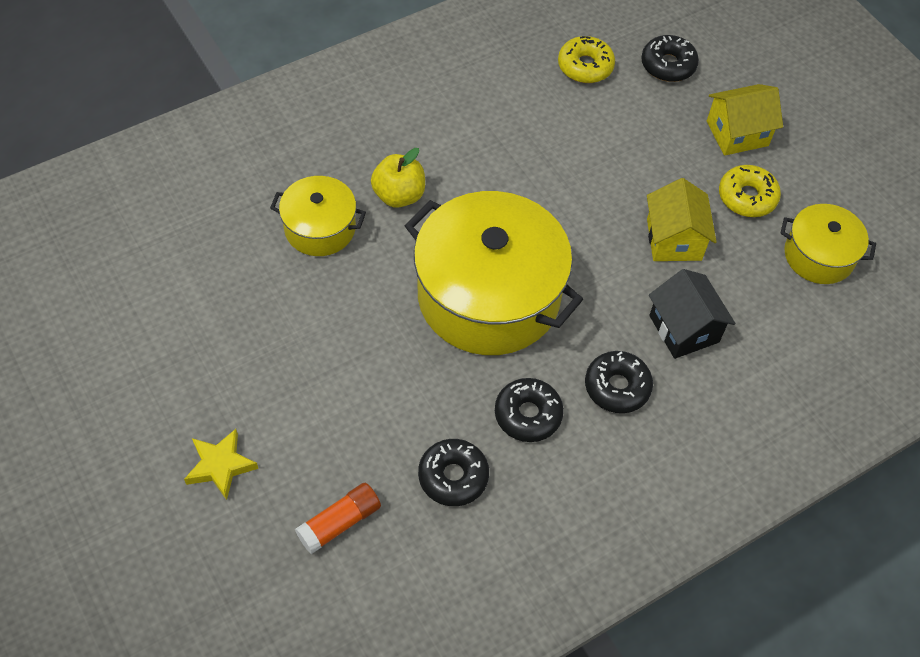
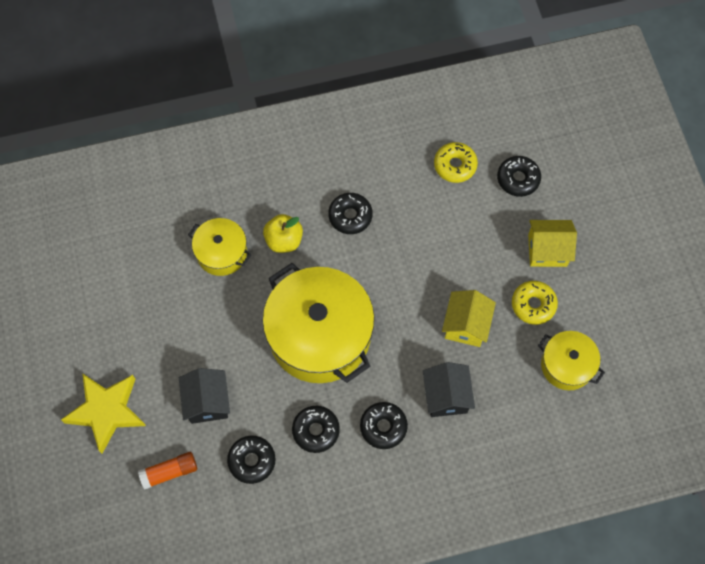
camera: 20 degrees right, 10 degrees up
yellow star [184,429,258,500] -> yellow star [61,373,146,454], size x1.70
none -> black house [179,368,230,424]
none -> black donut [328,193,373,234]

